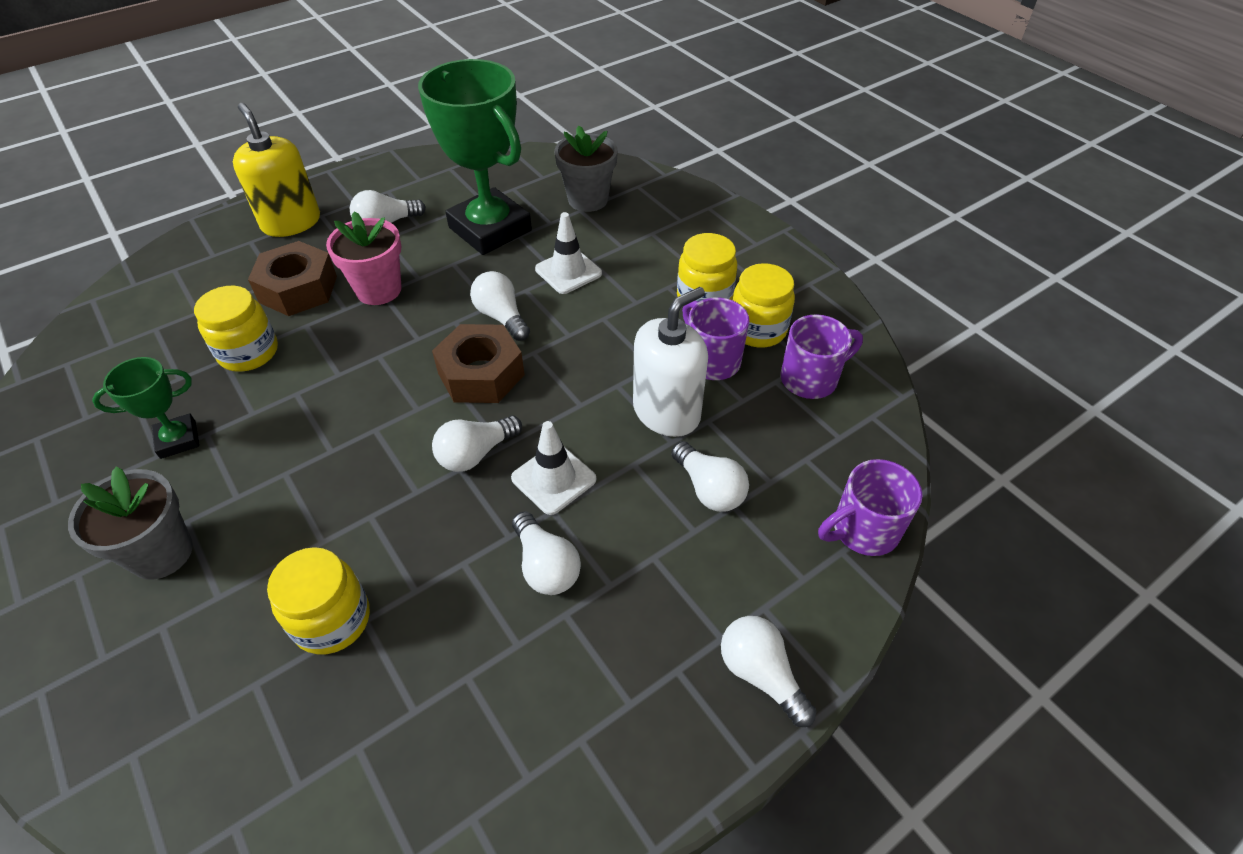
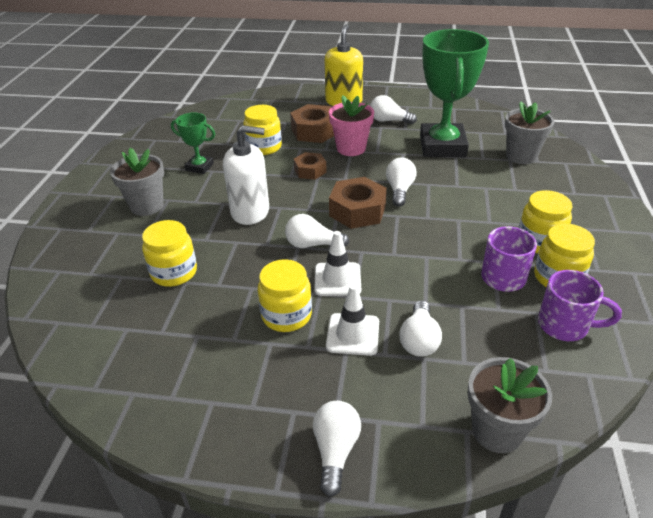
camera: 45 degrees right, 10 degrees down
white light bulb [512,511,581,595] -> yellow jar [258,259,312,332]
white traffic cone [535,212,602,294] -> white traffic cone moved to [326,284,379,356]
white soap dispenser [633,287,708,437] -> white soap dispenser moved to [223,125,269,225]
purple mug [818,459,923,556] -> grey flower pot [467,357,552,453]
none -> brown nut [294,152,327,180]

